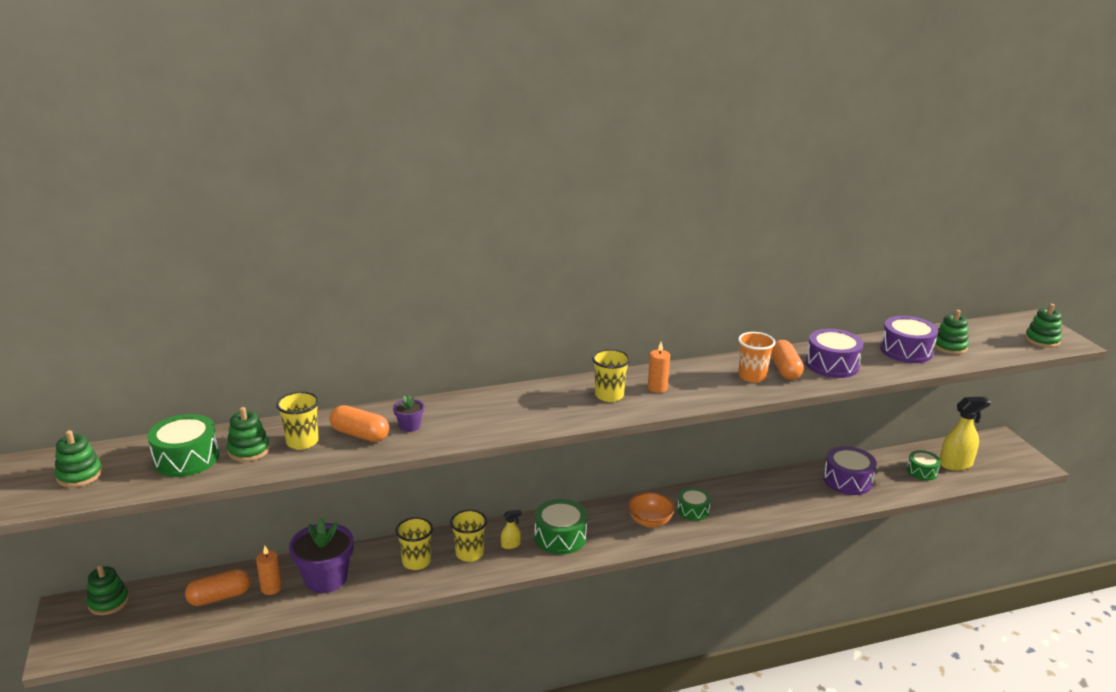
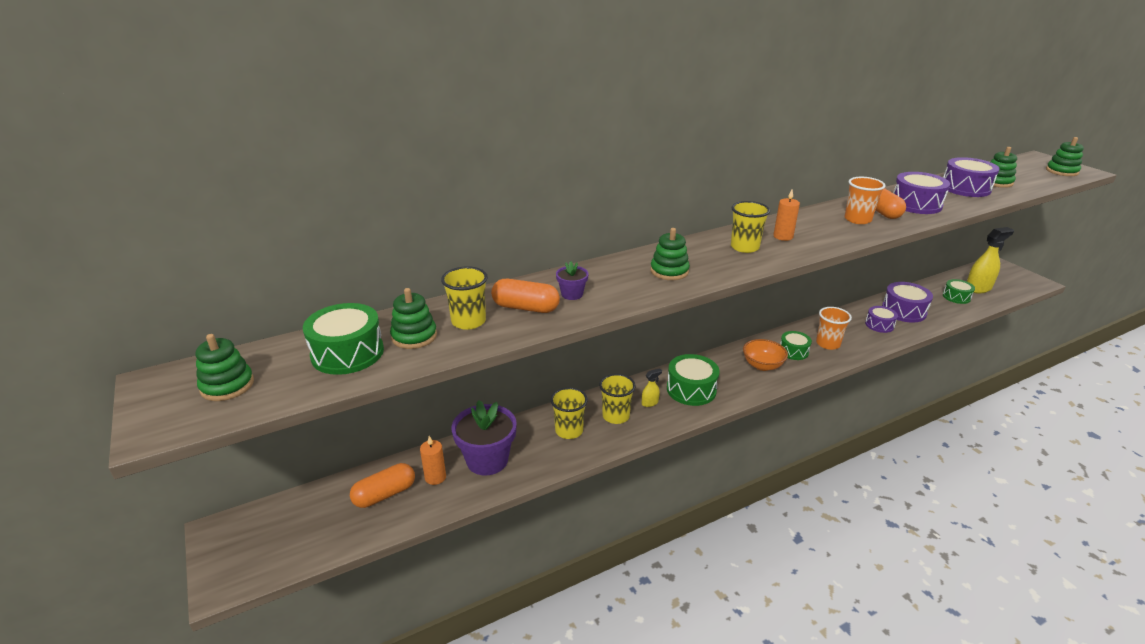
camera: 10 degrees left, 5 degrees up
green stacking toy [87,565,129,615] -> green stacking toy moved to [651,228,690,280]
none -> orange cup [816,307,852,350]
none -> purple drum [865,306,898,333]

